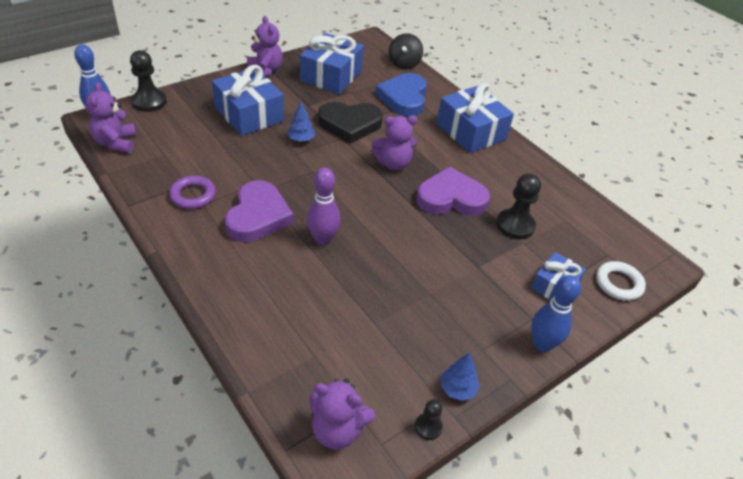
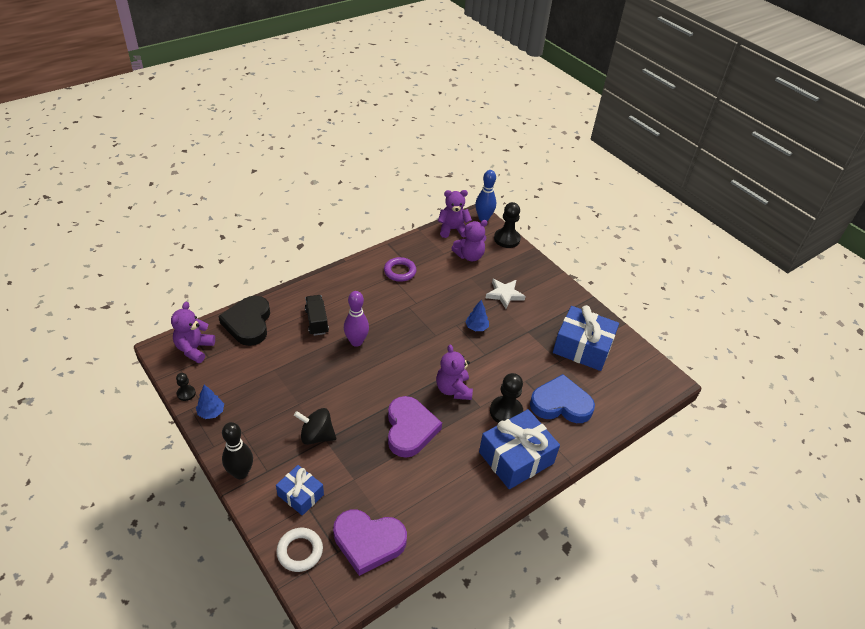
camera: 90 degrees right, 0 degrees up
blue gift [212,65,284,136] -> white star [486,279,526,309]
purple heart [225,180,293,242] -> purple heart moved to [333,510,407,576]
purple teddy bear [247,16,283,77] -> purple teddy bear moved to [451,220,488,261]
black heart [318,102,383,144] -> black heart moved to [218,296,270,346]
black spinning top [389,33,423,69] -> black spinning top moved to [294,408,336,445]
black pawn [496,173,541,240] -> black pawn moved to [490,373,523,423]
blue bowling pin [531,275,581,352] -> black bowling pin [222,422,253,479]
none -> black truck [305,295,329,336]

